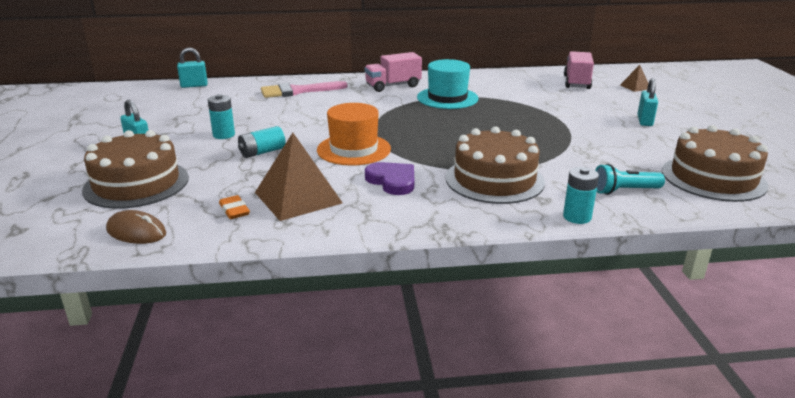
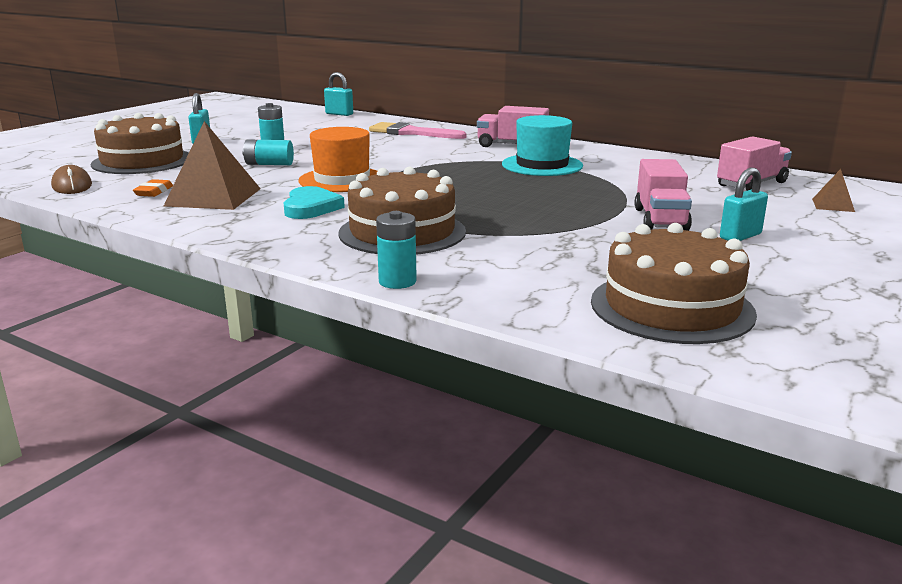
camera: 40 degrees right, 5 degrees down
purple heart [365,162,414,195] -> turquoise heart [284,186,345,219]
turquoise flashlight [595,164,665,195] -> none
none -> pink truck [634,159,692,231]

